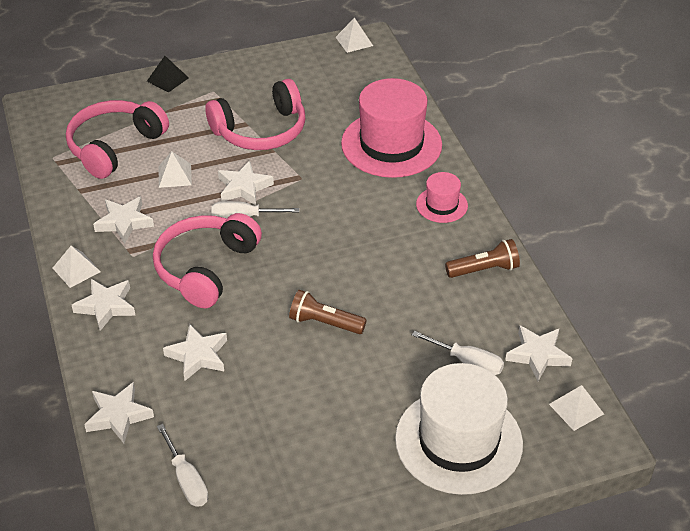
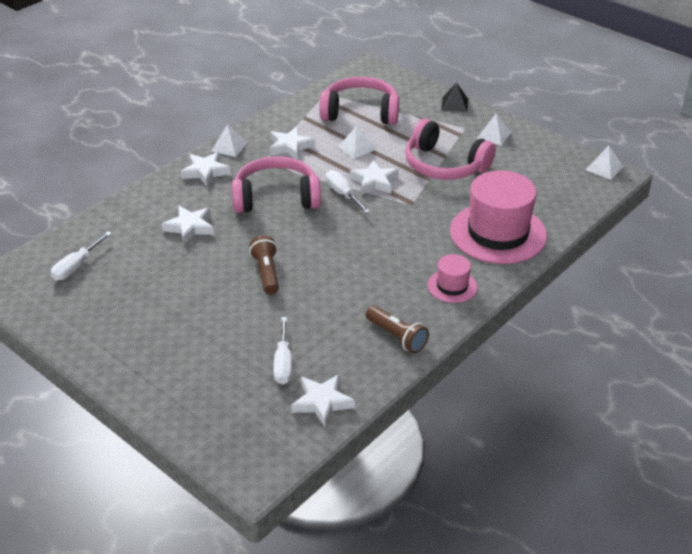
camera: 60 degrees right, 5 degrees down
white star [84,382,154,443] -> none
white hat [395,363,523,495] -> none
white pyramid [549,385,604,431] -> white pyramid moved to [476,113,511,146]

